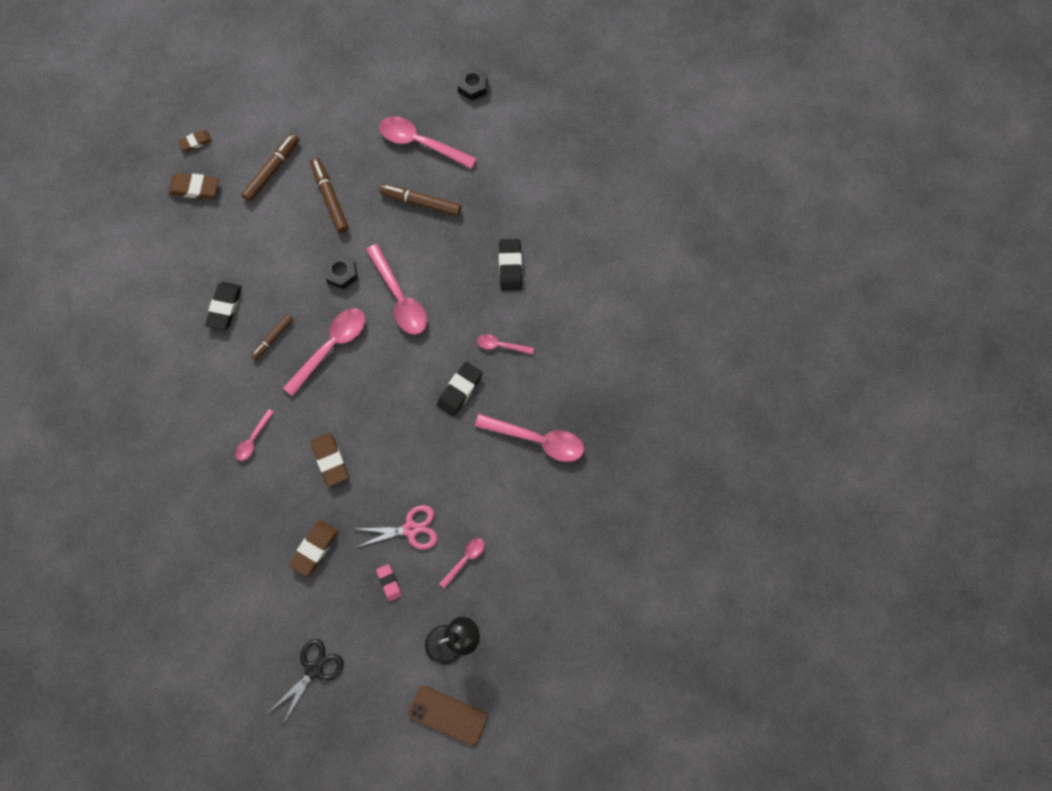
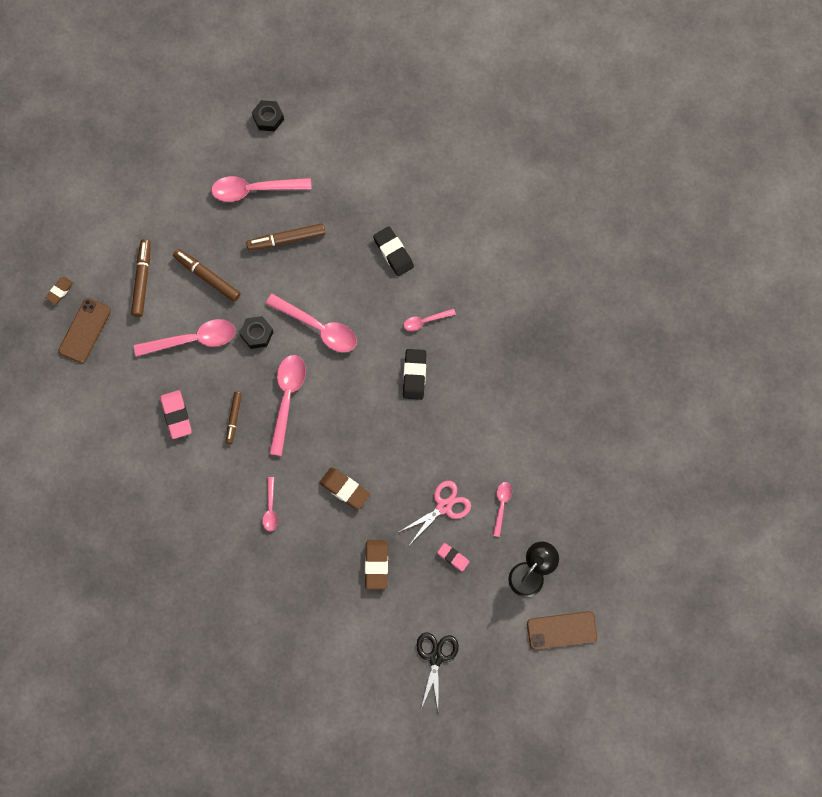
camera: 30 degrees left, 0 degrees up
brown eraser [168,173,219,199] -> brown phone [58,298,111,363]
black eraser [205,282,242,330] -> pink eraser [160,390,192,439]
pink spoon [475,414,584,462] -> pink spoon moved to [134,319,235,357]

